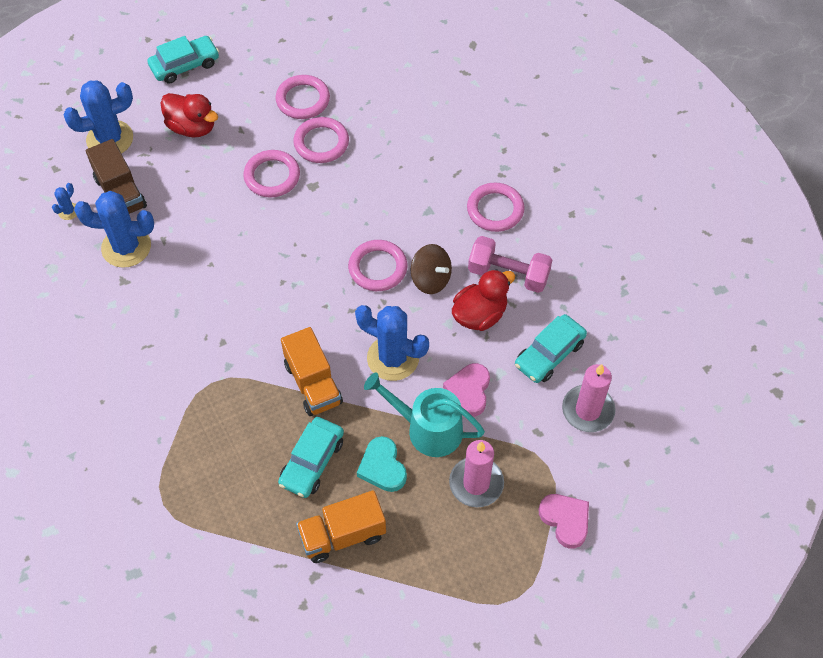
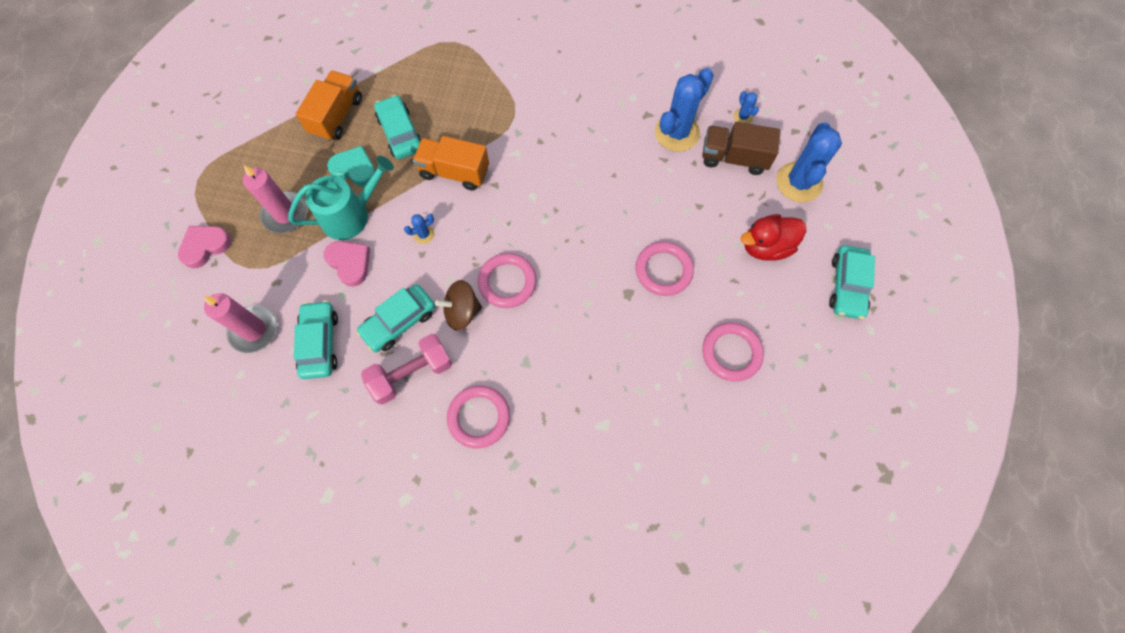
camera: 130 degrees right, 10 degrees up
pink ring [293,117,349,163] -> none
blue cactus [355,305,429,381] -> blue cactus [404,214,434,244], size x0.44
red duck [452,269,515,331] -> turquoise car [356,284,435,352]
pink heart [539,494,589,549] -> pink heart turned 135 degrees clockwise [178,226,231,268]

